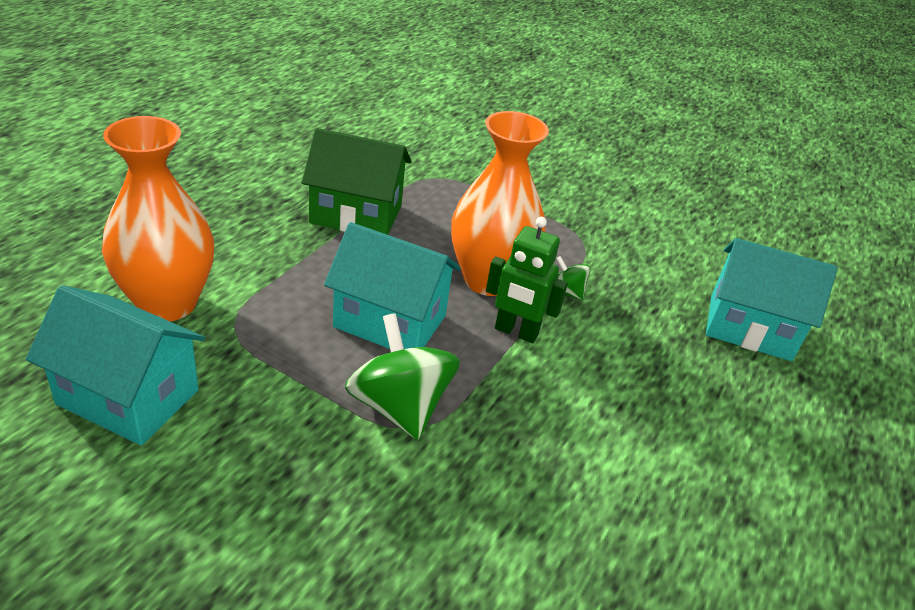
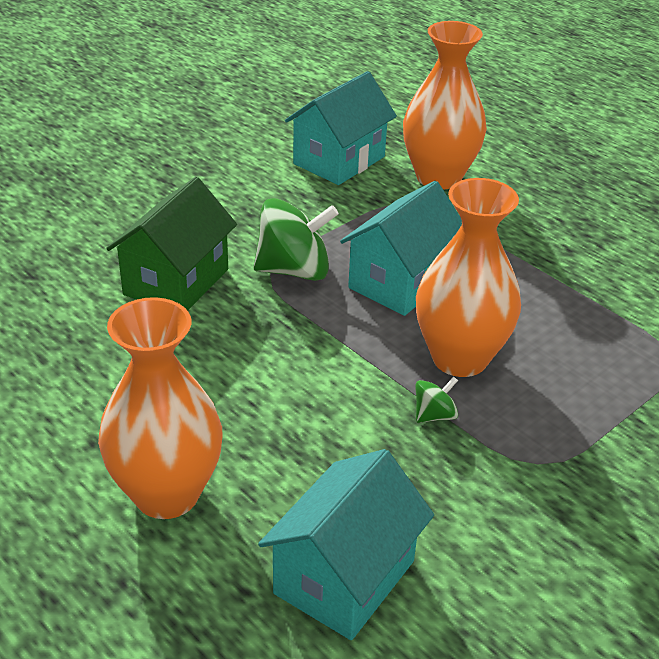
camera: 110 degrees right, 0 degrees up
green house [302,128,412,235] -> green house moved to [106,177,237,311]
green robot [486,217,568,343] -> none
none -> orange vase [98,297,223,519]

